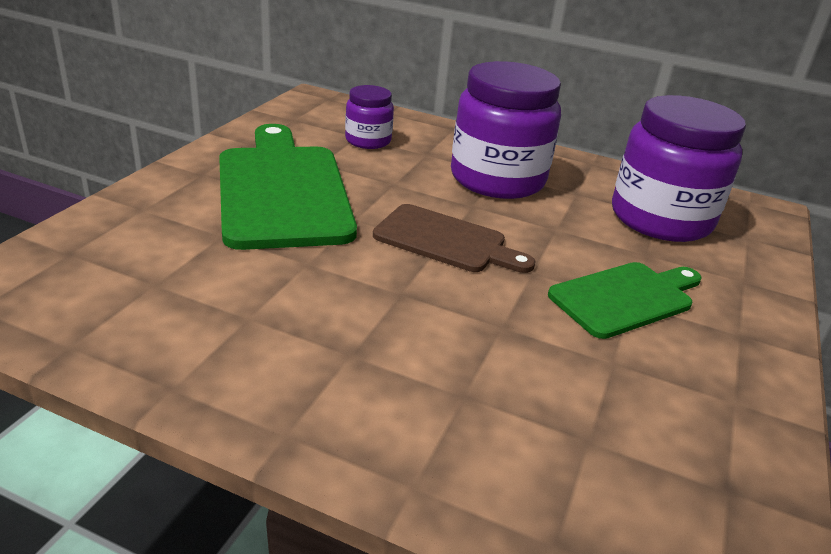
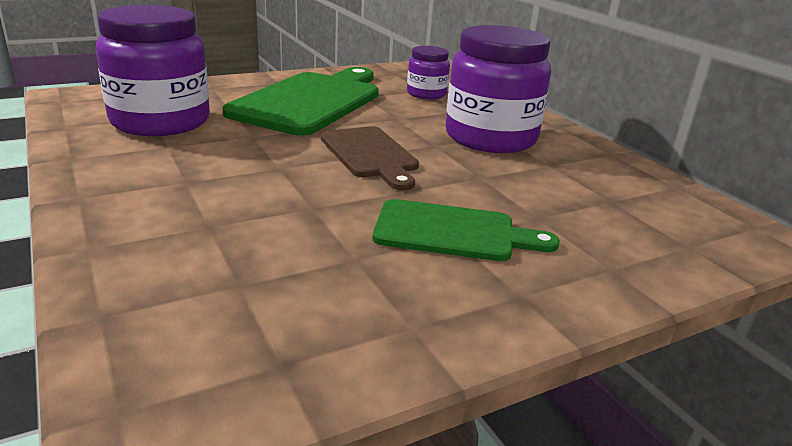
camera: 40 degrees right, 5 degrees down
purple jar [612,95,746,242] -> purple jar moved to [96,5,210,136]

